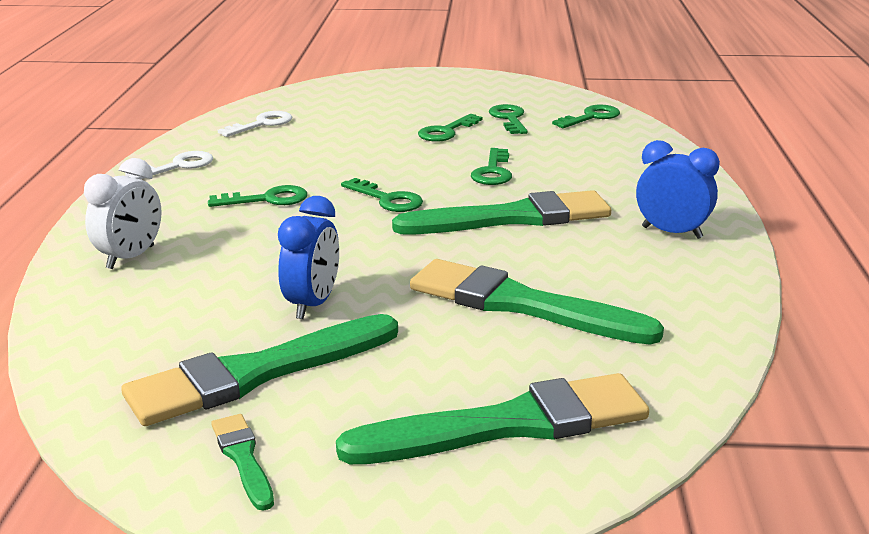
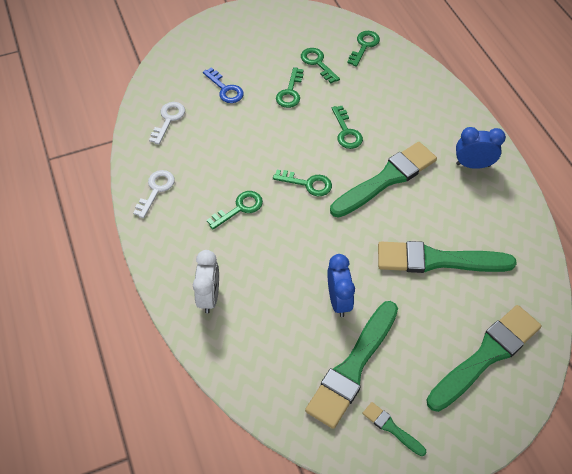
camera: 25 degrees left, 30 degrees up
none -> blue key [203,67,244,103]

